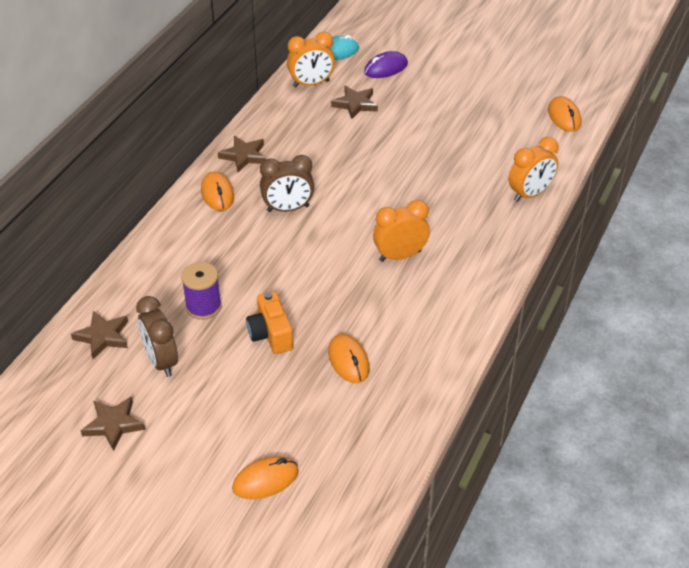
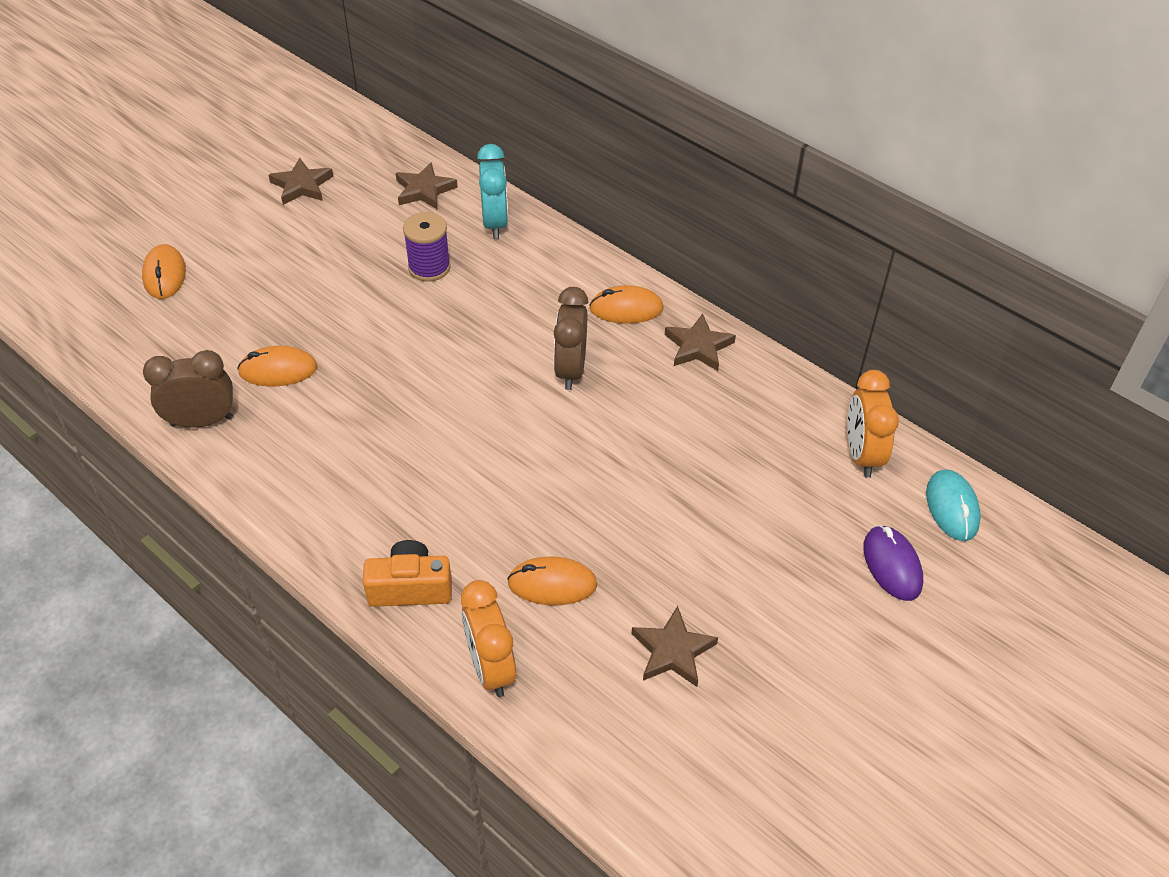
camera: 105 degrees right, 5 degrees up
brown clock [136,296,178,377] -> brown clock moved to [143,350,233,428]
orange camera [246,291,293,354] -> orange camera moved to [363,540,452,607]
brown star [331,86,378,119] -> brown star moved to [632,606,718,687]
orange clock [373,200,430,262] -> none
orange mouse [548,96,581,132] -> orange mouse moved to [507,557,597,605]
none -> turquoise clock [477,144,508,239]

